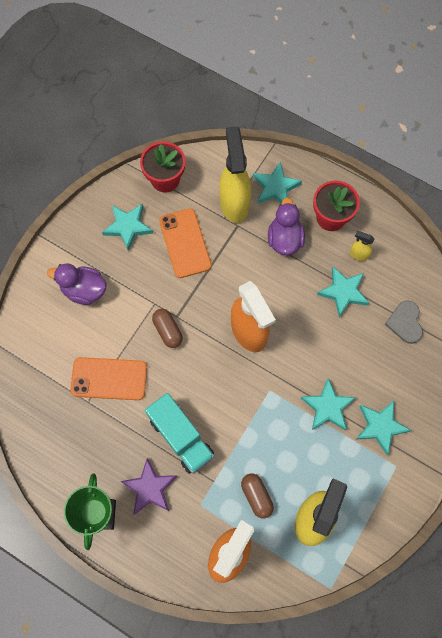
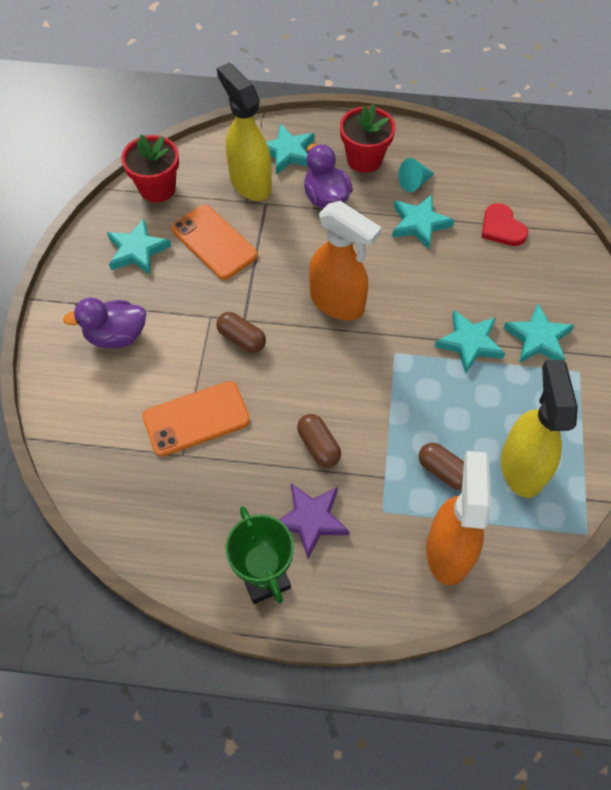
camera: 25 degrees left, 10 degrees down
turquoise truck [145,393,214,474] -> brown capsule [297,414,341,468]
yellow spray bottle [350,231,374,261] -> turquoise cone [398,158,435,192]
grey heart [385,300,423,344] -> red heart [481,203,528,246]

